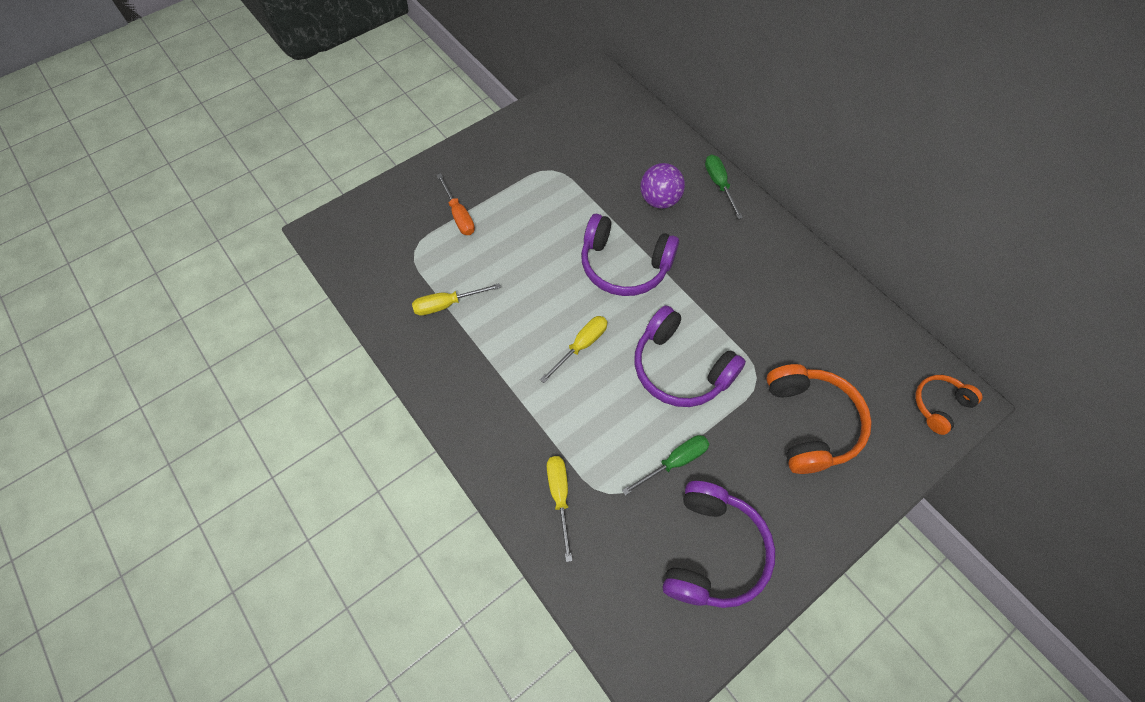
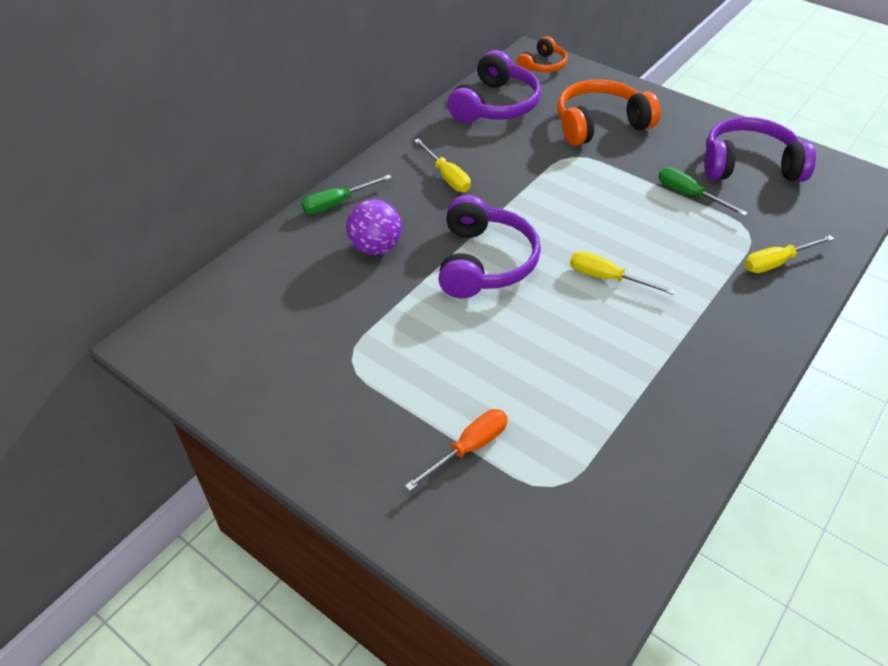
camera: 105 degrees left, 15 degrees down
yellow screwdriver [412,283,501,316] -> yellow screwdriver moved to [414,139,471,192]
purple headphones [635,306,746,407] -> purple headphones moved to [448,50,541,123]
orange headphones [915,375,983,435] -> orange headphones turned 90 degrees counterclockwise [516,36,568,72]

